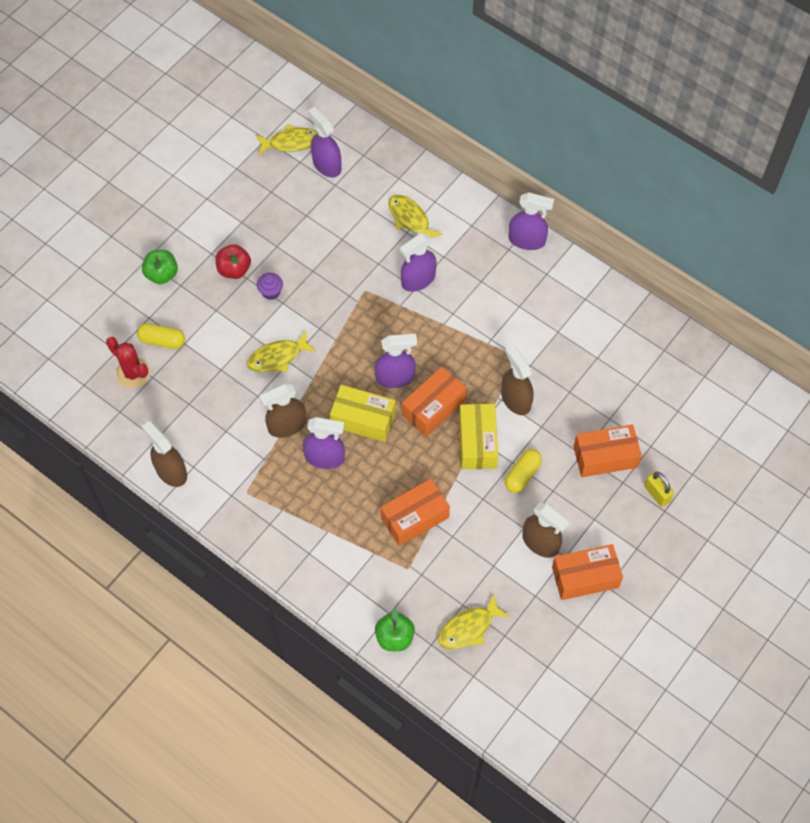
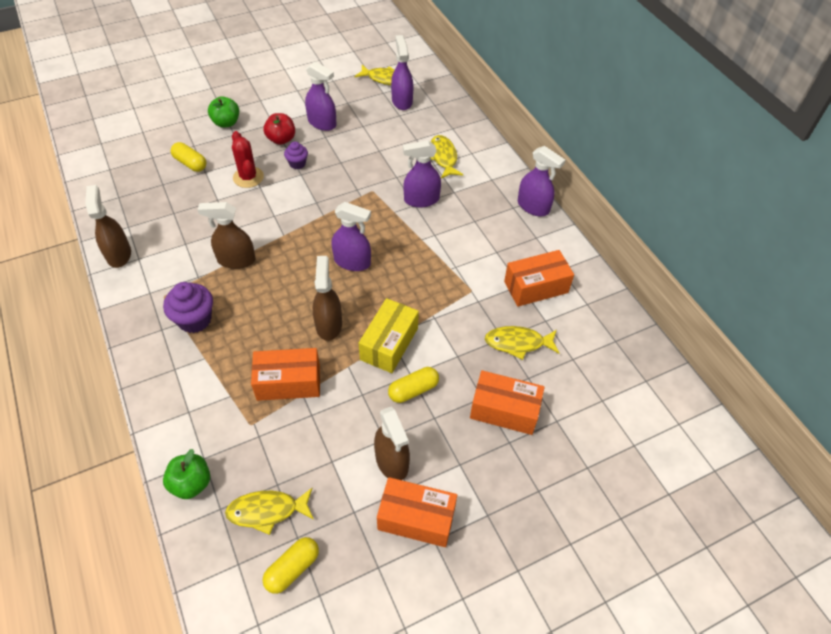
camera: 25 degrees right, 10 degrees down
red cactus [106,337,150,388] -> red cactus moved to [232,131,264,188]
yellow fish [247,331,317,372] -> yellow fish moved to [485,326,559,360]
purple spray bottle [303,417,345,469] -> purple spray bottle moved to [305,61,336,131]
yellow box [330,385,396,442] -> none
orange box [402,367,467,437] -> orange box moved to [504,250,574,307]
brown spray bottle [501,345,534,415] -> brown spray bottle moved to [313,256,342,341]
yellow padlock [644,471,674,507] -> none
none -> purple cupcake [163,282,213,333]
none -> yellow capsule [263,537,319,594]

